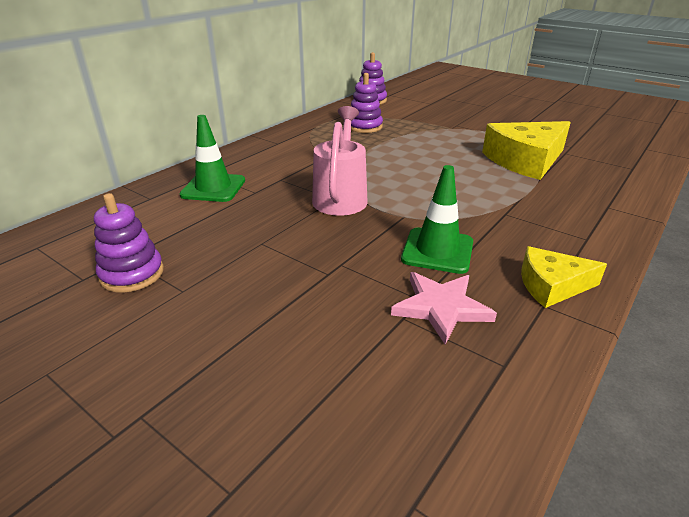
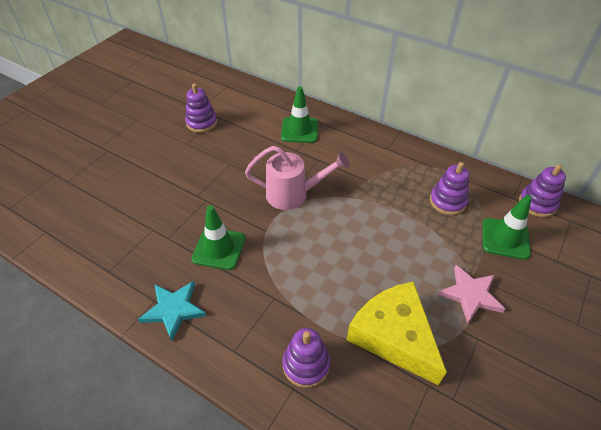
camera: 85 degrees right, 15 degrees up
pink star [391,272,497,345] -> pink star moved to [437,265,505,324]
yellow cheese [521,246,607,308] -> turquoise star [138,281,206,341]
none -> purple stacking toy [282,328,330,388]
none -> green traffic cone [483,195,532,260]

